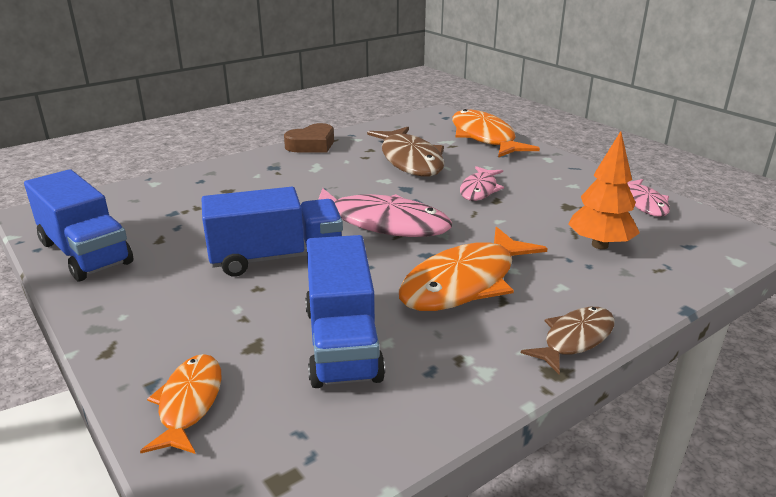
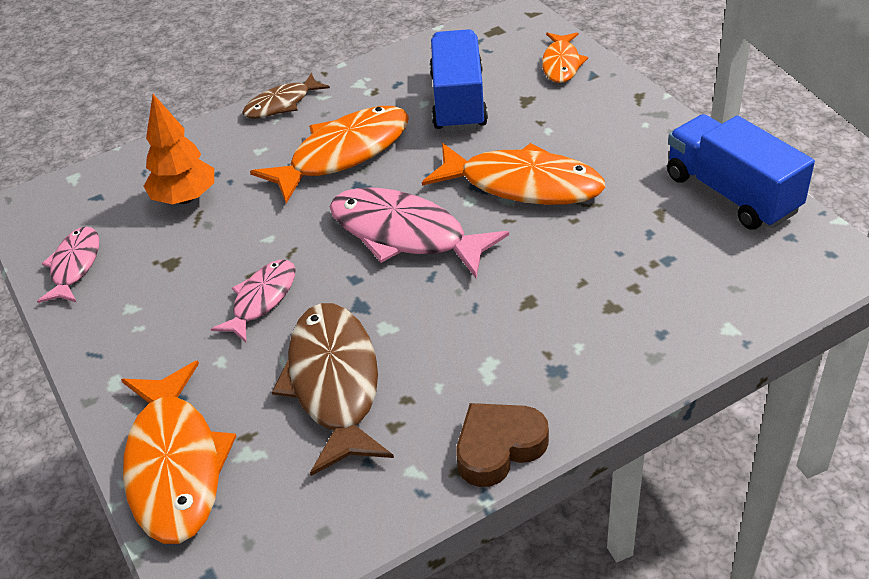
camera: 170 degrees left, 15 degrees up
blue truck [202,187,343,277] -> orange fish [422,143,606,205]

